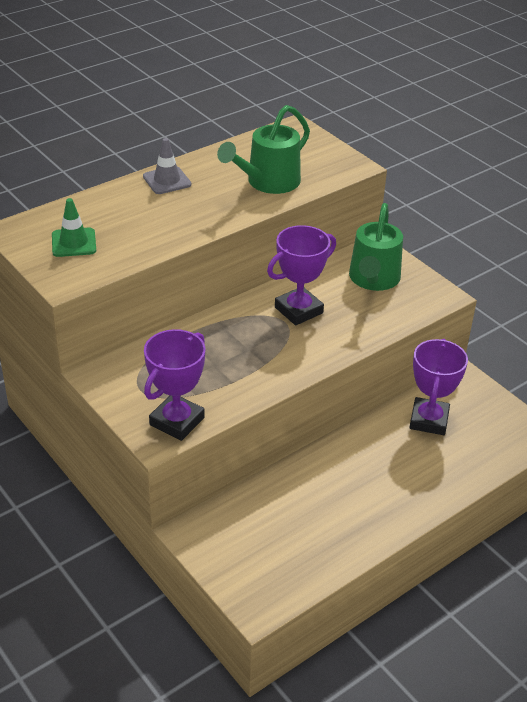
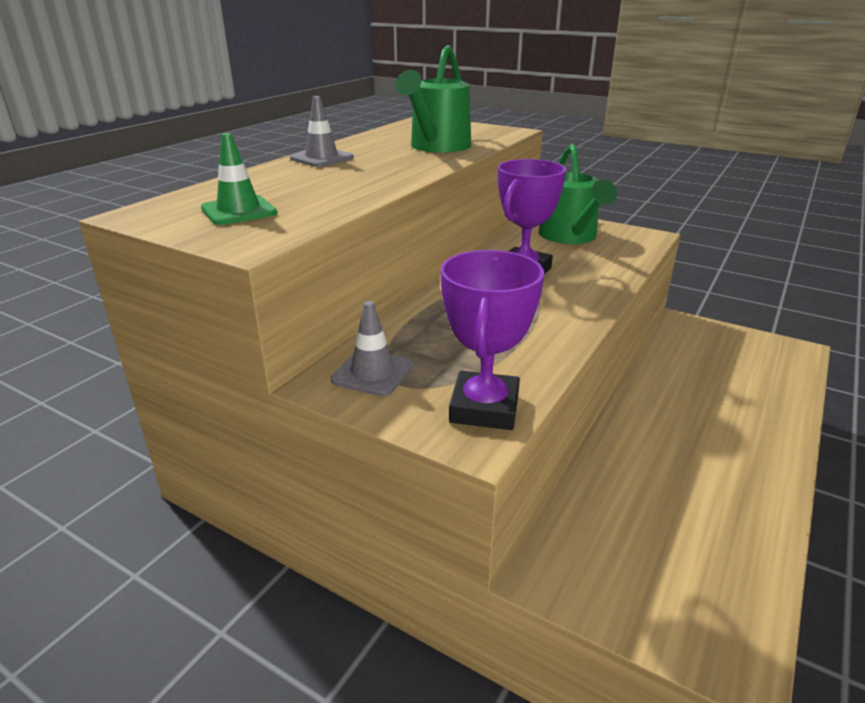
camera: 20 degrees left, 10 degrees down
purple trophy [409,339,468,435] -> none
none -> grey traffic cone [331,301,413,397]

